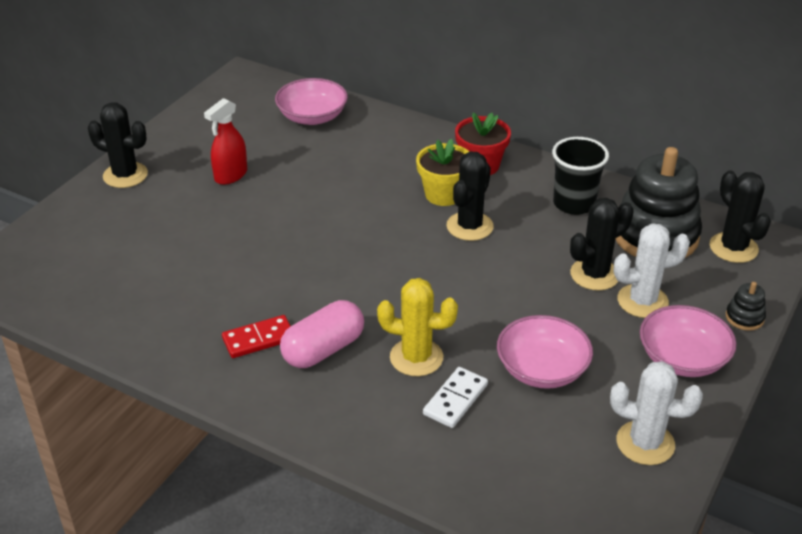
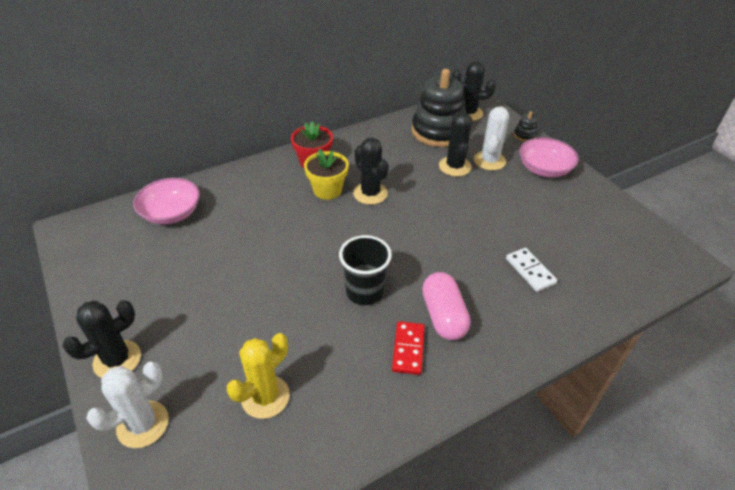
camera: 60 degrees left, 5 degrees up
red spray bottle [204,98,247,185] -> none
yellow cactus [377,278,458,376] -> yellow cactus moved to [227,333,290,419]
pink bowl [497,315,593,389] -> none
black cup [552,137,609,215] -> black cup moved to [339,235,392,305]
white cactus [610,361,703,465] -> white cactus moved to [86,362,169,448]

